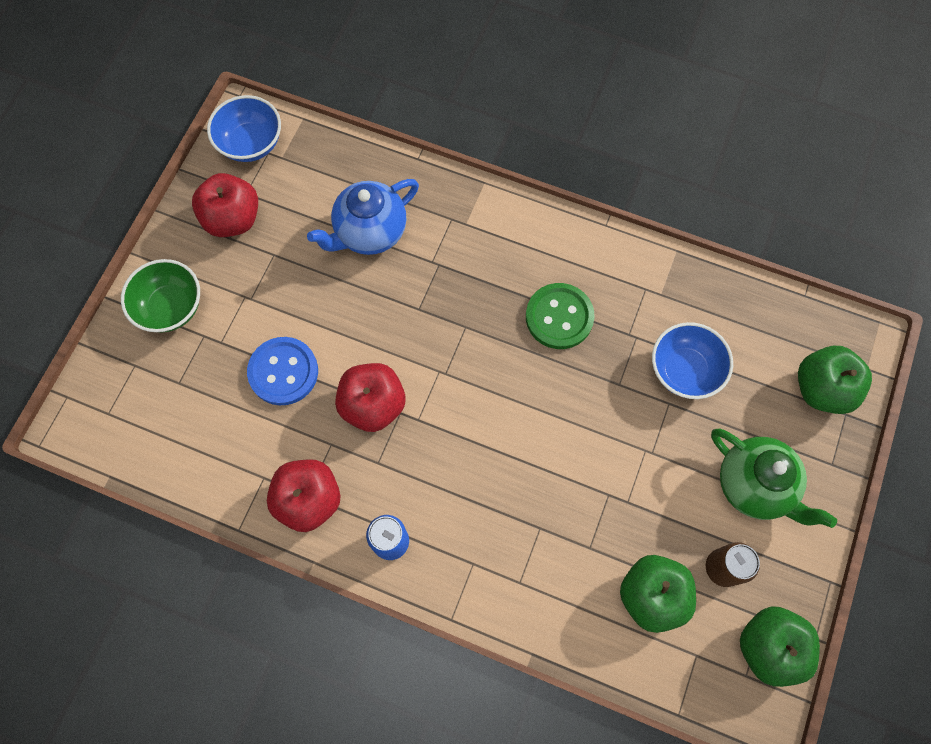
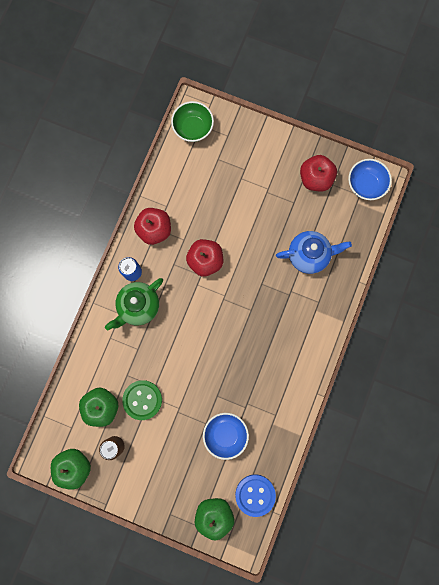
camera: 90 degrees right, 10 degrees up
green bowl [121,259,200,333] -> green bowl moved to [171,101,214,142]
blue button [247,337,318,405] -> blue button moved to [235,474,276,517]
blue teapot [307,179,419,255] -> blue teapot turned 120 degrees clockwise [276,231,352,274]
green button [526,283,594,349] -> green button moved to [122,380,162,420]
green teapot [711,429,837,528] -> green teapot moved to [105,278,163,330]

